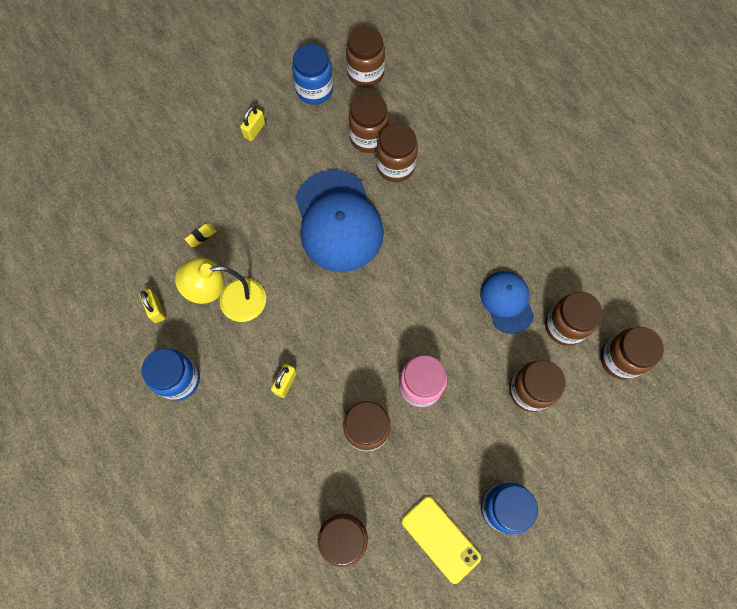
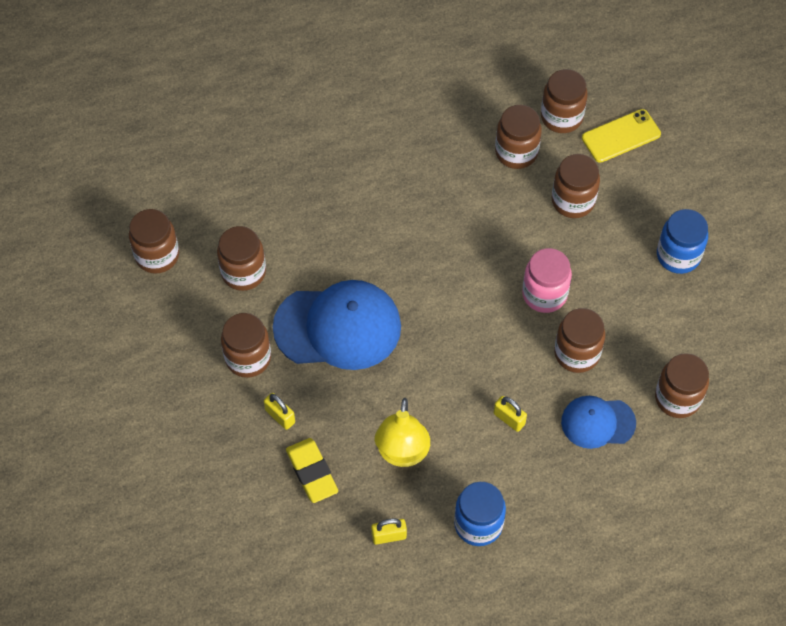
camera: 75 degrees left, 10 degrees down
yellow eraser [185,223,217,247] -> yellow eraser [286,438,338,503], size x1.97
yellow padlock [240,106,265,141] -> yellow padlock moved to [264,393,295,430]
blue jar [292,44,333,105] -> none
brown jar [376,123,418,182] -> brown jar moved to [221,313,271,378]
yellow phone [402,496,481,584] -> yellow phone moved to [582,109,661,163]
blue cap [480,271,534,334] -> blue cap moved to [561,396,636,449]

